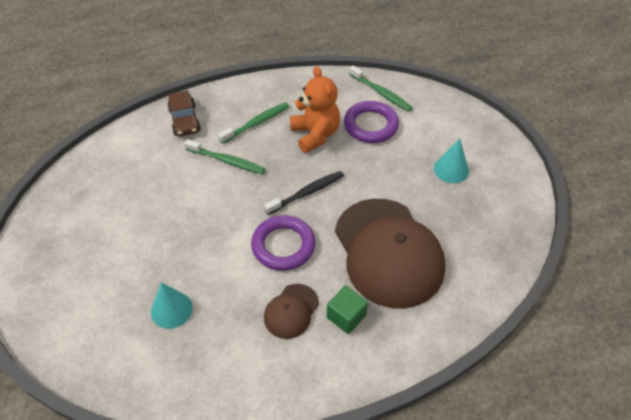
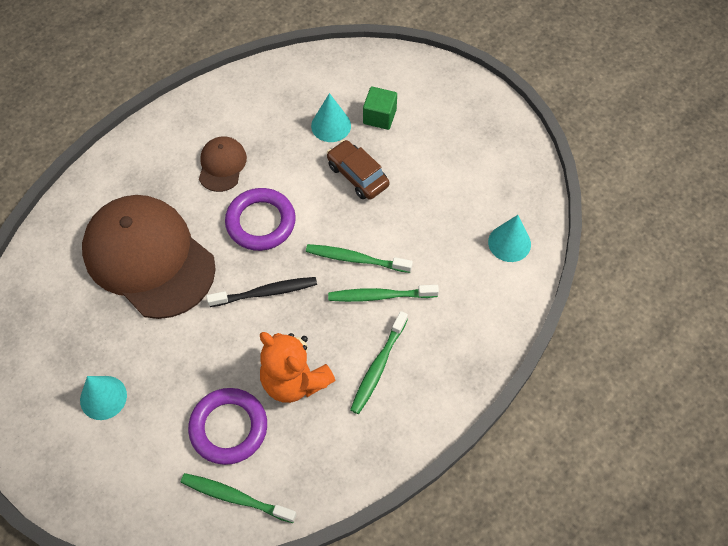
camera: 155 degrees right, 10 degrees up
brown car [167,90,201,136] -> brown car moved to [327,140,389,199]
black toothbrush [264,171,344,215] -> black toothbrush turned 135 degrees counterclockwise [206,277,317,307]
green cube [327,285,368,334] -> green cube moved to [363,86,397,130]
none -> green toothbrush [306,244,413,273]
none -> turquoise cone [488,215,531,262]

